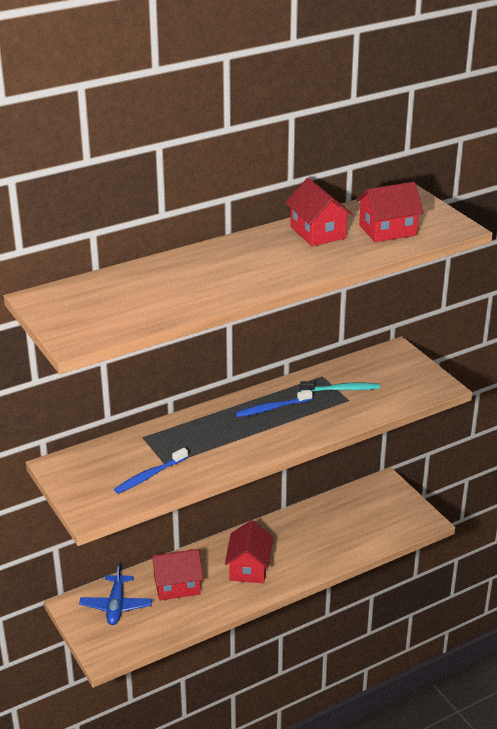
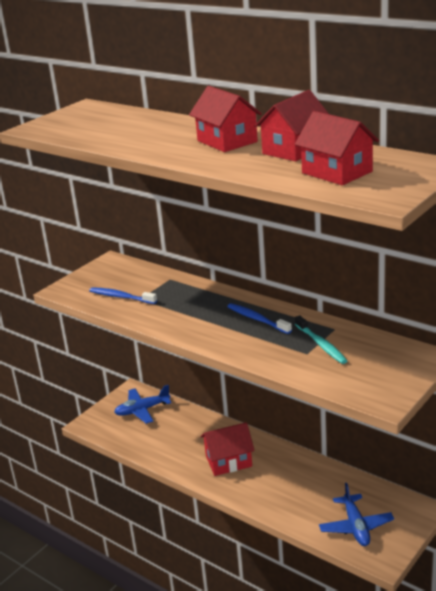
camera: 70 degrees right, 5 degrees down
red house [150,549,203,601] -> red house moved to [189,86,262,152]
none -> blue plane [319,483,394,546]

